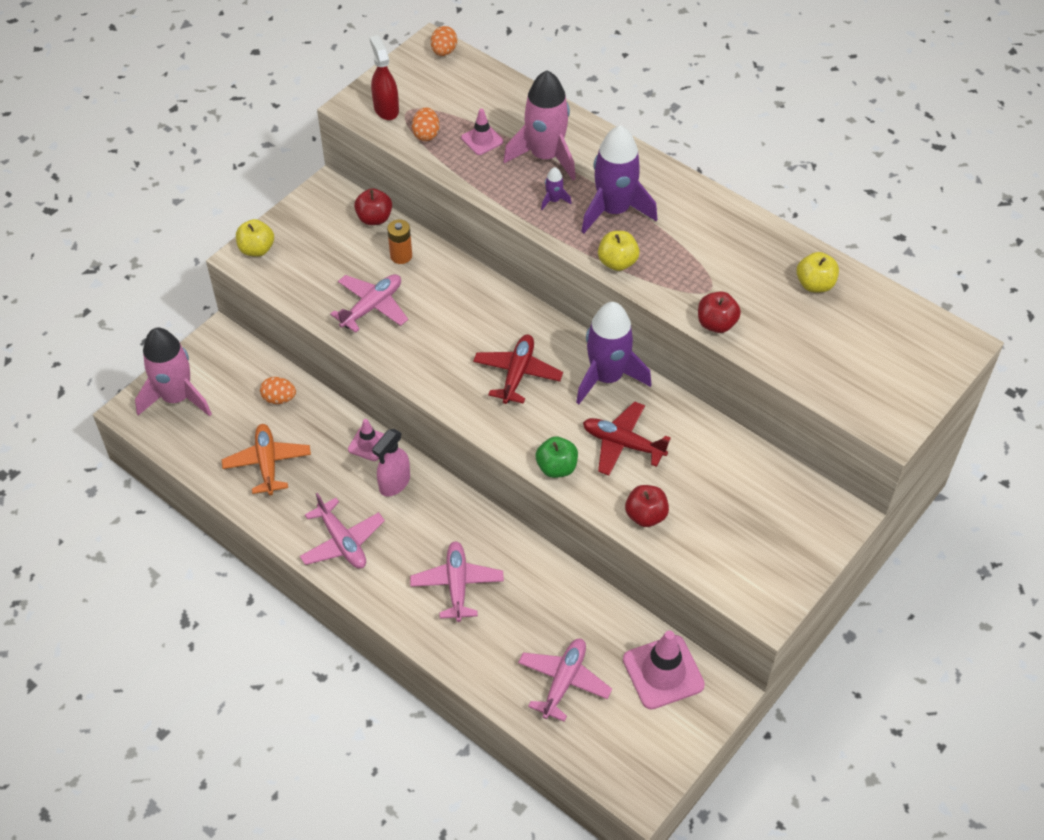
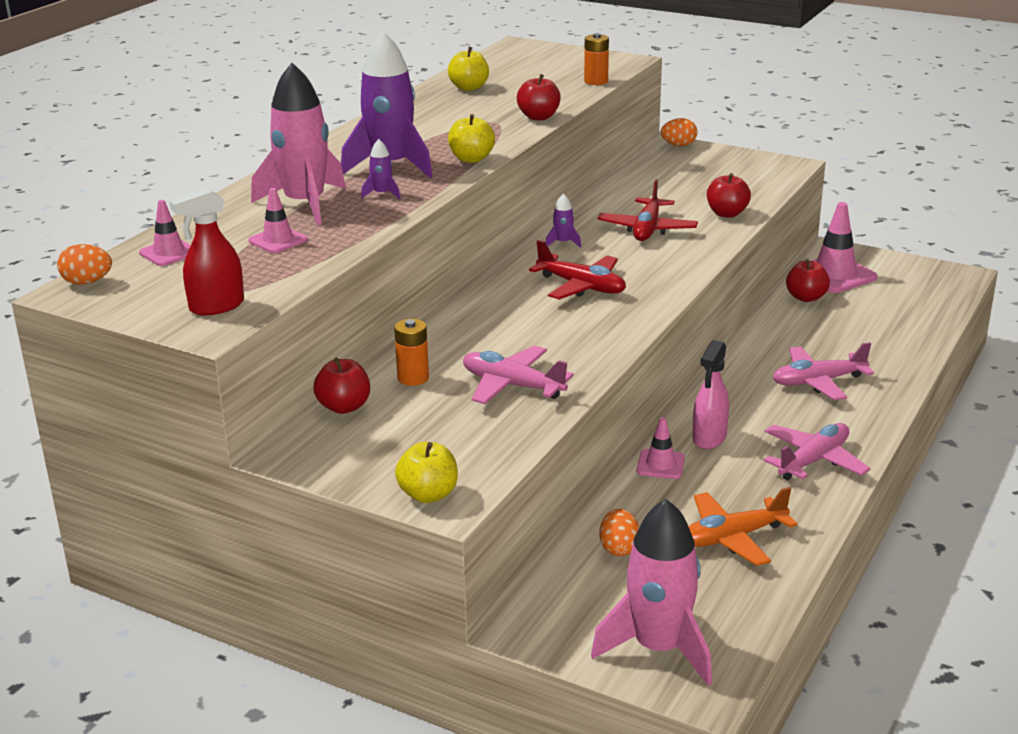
camera: 100 degrees left, 25 degrees down
pink spray bottle [372,429,410,496] -> pink spray bottle turned 90 degrees clockwise [693,340,729,449]
orange egg [412,107,439,141] -> orange egg moved to [661,118,698,146]
red plane [473,334,563,404] -> red plane turned 150 degrees counterclockwise [529,240,626,300]
pink plane [518,639,612,722] -> none
green apple [536,437,578,478] -> none
purple rocket [576,302,651,404] -> purple rocket [546,193,581,248], size x0.41
none -> pink traffic cone [139,200,191,266]
none -> orange battery [584,33,609,85]
none -> red apple [786,259,830,302]

